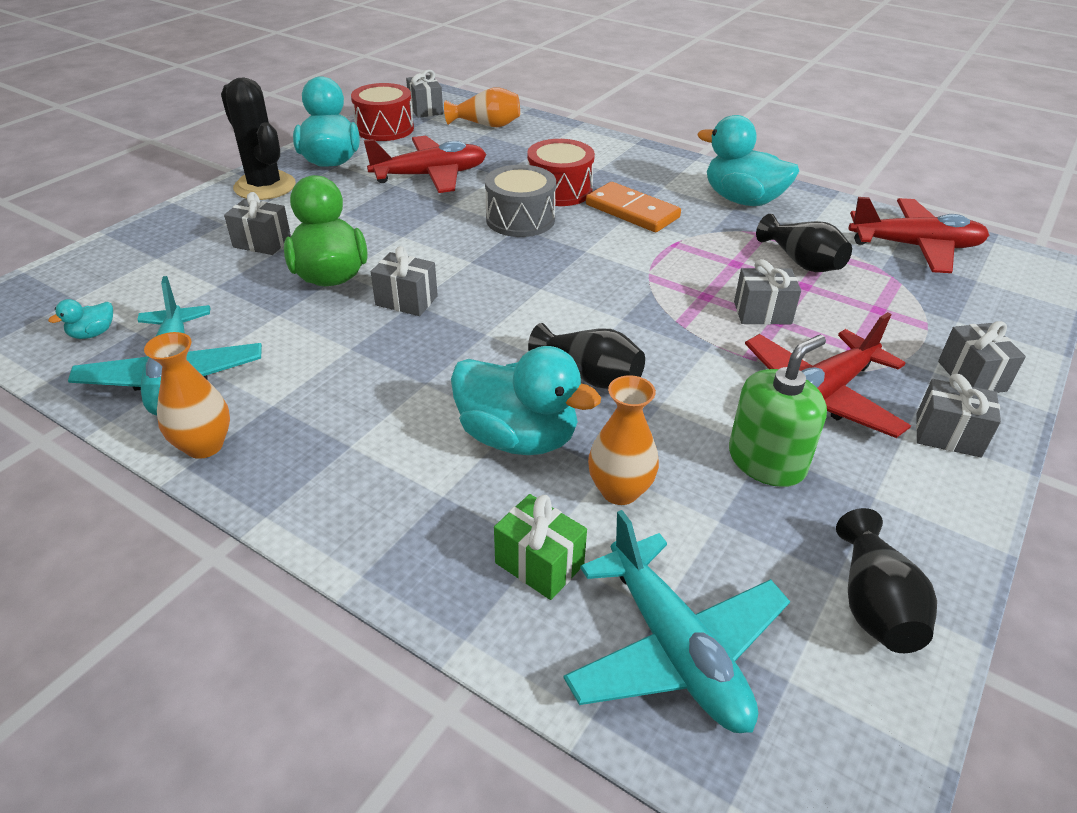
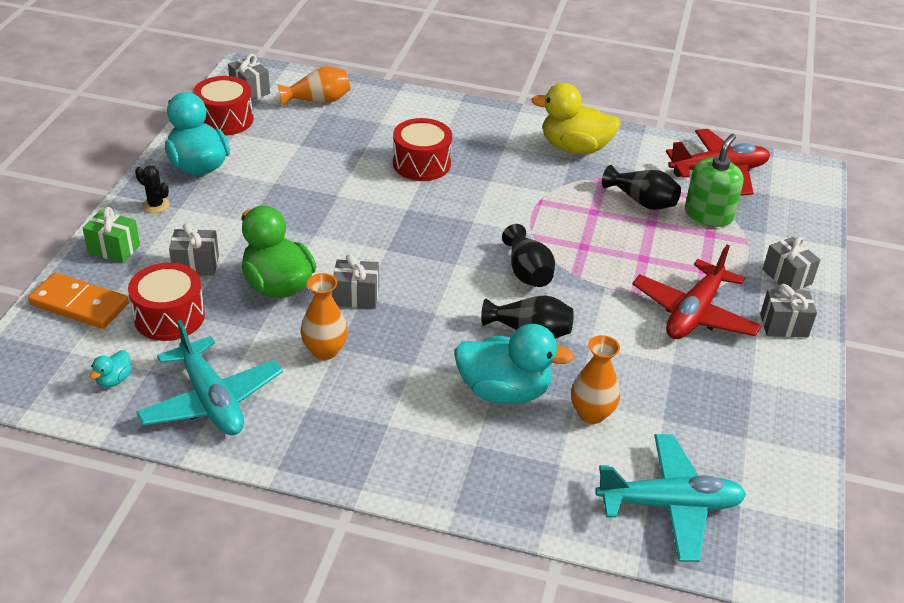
camera: 20 degrees left, 0 degrees up
orange vase [144,332,230,459] -> orange vase moved to [301,273,348,360]
black cactus [221,77,296,200] -> black cactus [135,166,169,213], size x0.47
red plane [364,136,486,193] -> none
grey drum [485,165,556,237] -> none
green gift [494,494,587,600] -> green gift moved to [83,207,140,263]
turquoise plane [563,510,790,733] -> turquoise plane turned 45 degrees counterclockwise [595,434,746,562]
orange domino [586,182,681,232] -> orange domino moved to [28,273,129,329]
turquoise duck [698,115,799,206] -> yellow duck [531,83,621,154]
green soap dispenser [729,335,827,487] -> green soap dispenser moved to [685,134,744,227]
grey gift [734,259,801,325] -> none
black vase [836,508,937,653] -> black vase moved to [502,224,555,287]
none -> red drum [128,262,205,341]

